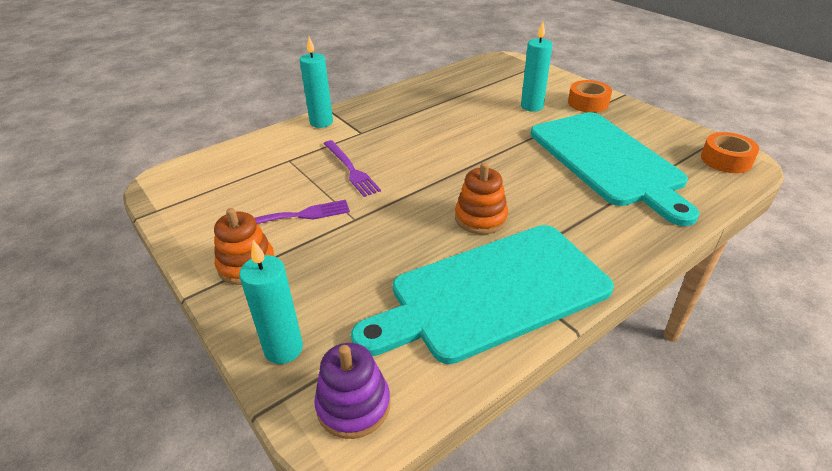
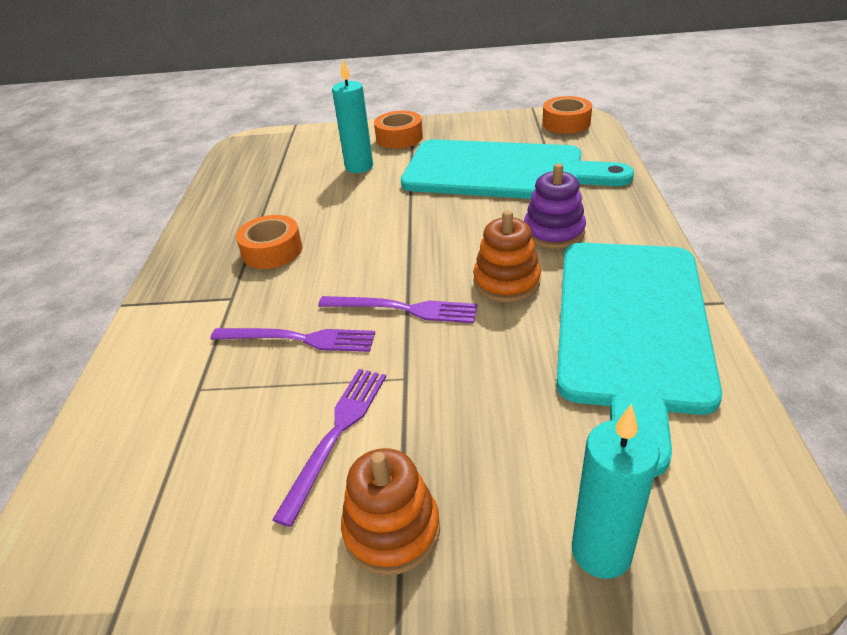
camera: 50 degrees left, 0 degrees up
turquoise candle [300,37,333,128] -> none
purple stacking toy [314,343,391,439] -> purple stacking toy moved to [524,163,586,249]
none -> orange tape [236,215,302,269]
none -> purple fork [318,296,477,323]

